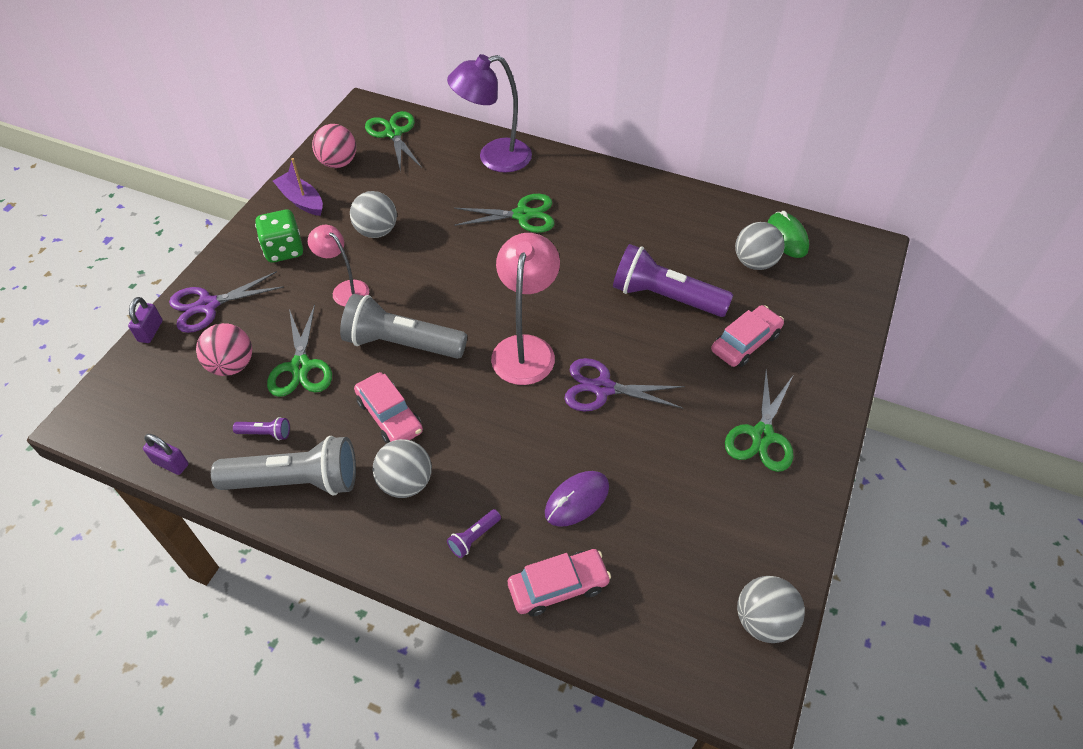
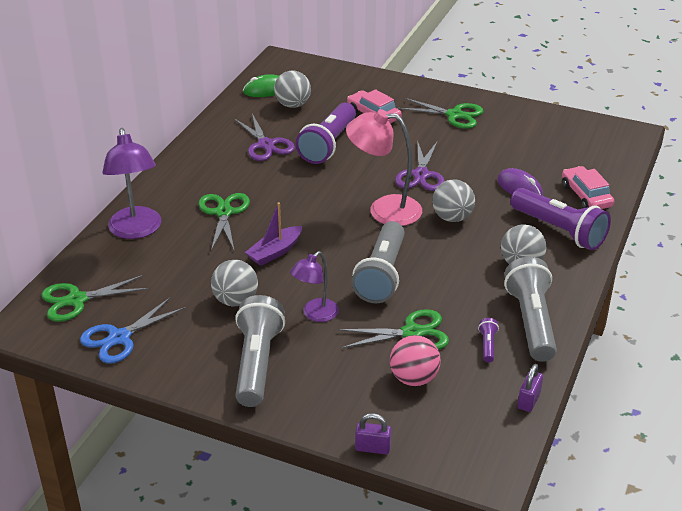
camera: 90 degrees left, 15 degrees down
purple scissors [169,271,284,333] -> purple scissors moved to [234,114,295,161]
green dice [255,210,303,263] -> grey flashlight [235,295,285,407]
purple boat [273,158,323,216] -> purple boat moved to [245,202,302,266]
pink lamp [308,225,369,307] -> purple lamp [290,251,339,322]
pink ball [312,124,356,168] -> blue scissors [80,297,186,364]
pink car [354,372,423,443] -> none
purple flashlight [447,509,501,558] -> purple flashlight [510,188,611,250], size x2.41
grey ball [737,576,805,643] -> grey ball moved to [432,179,475,222]

